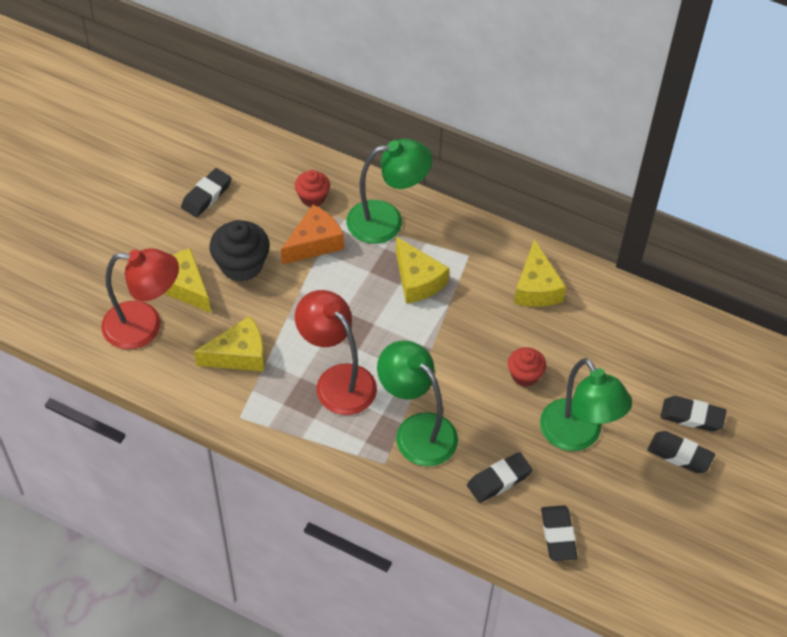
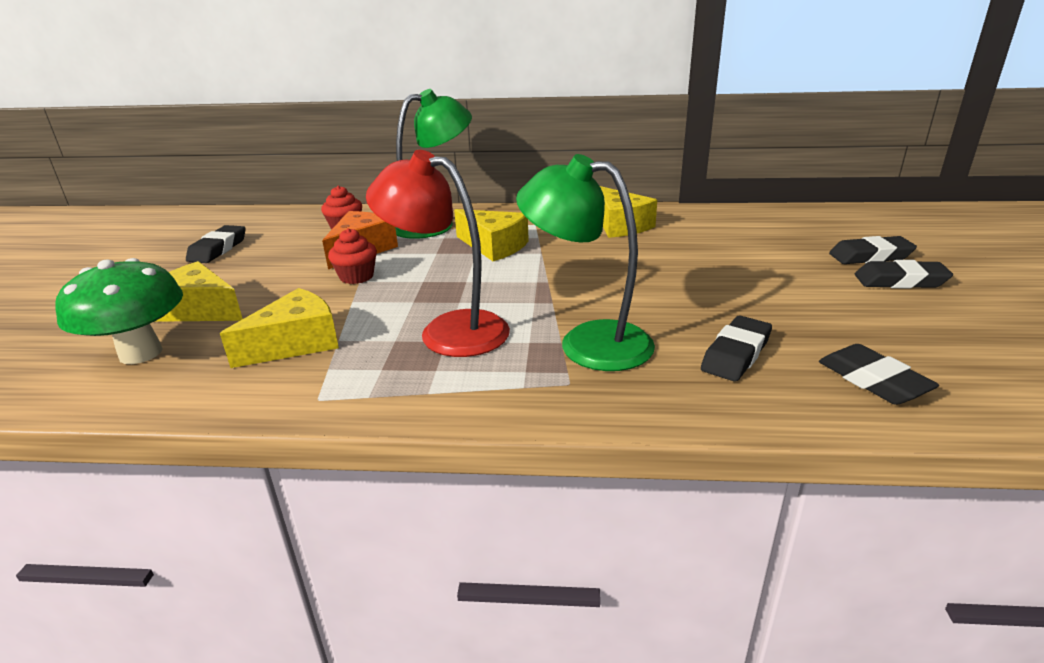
camera: 20 degrees left, 25 degrees down
red lamp [101,248,179,350] -> green mushroom [55,258,183,364]
black cupcake [209,220,270,282] -> none
red cupcake [508,347,546,387] -> red cupcake moved to [328,228,377,284]
green lamp [540,358,632,451] -> none

